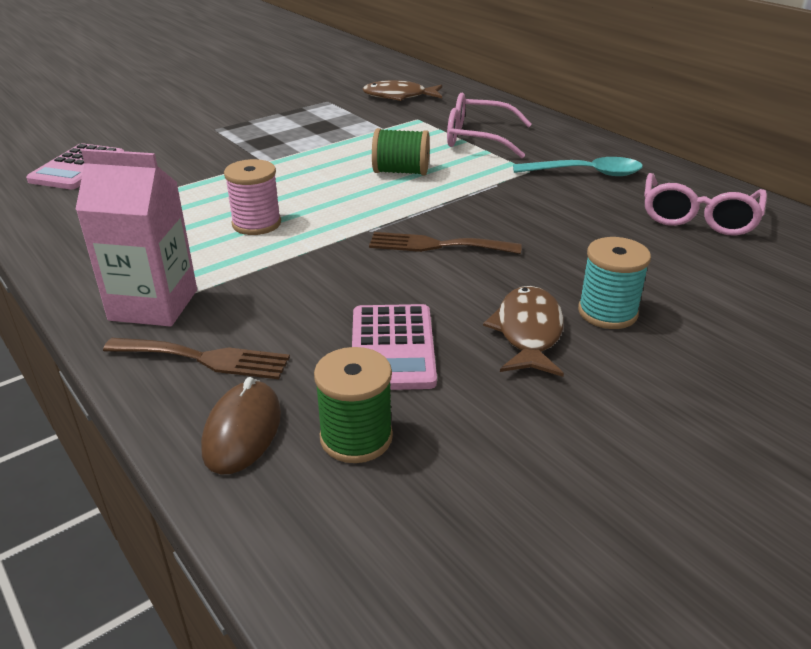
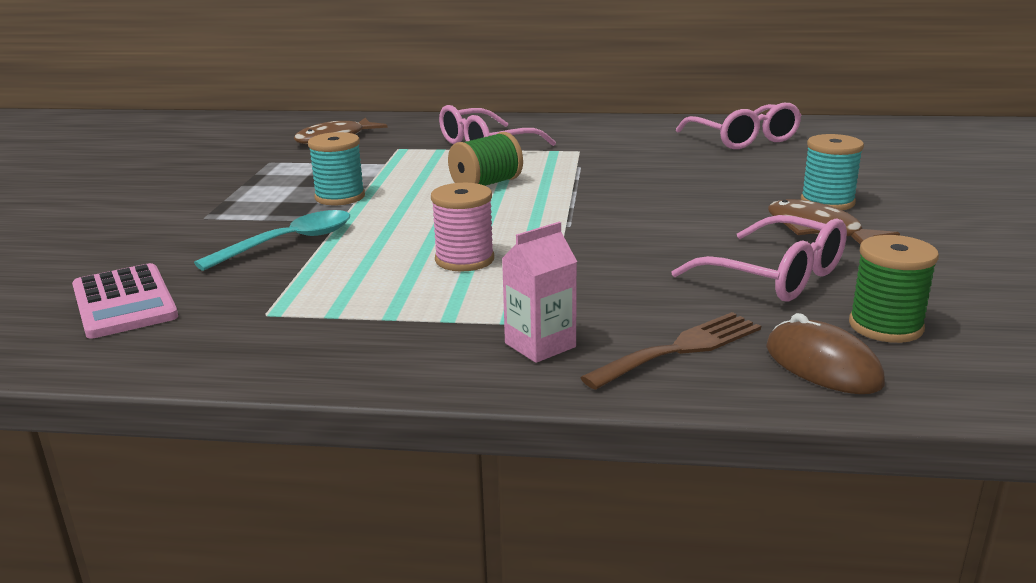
camera: 45 degrees left, 10 degrees down
pink carton [75,149,197,327] -> pink carton [502,222,577,363], size x0.62
pink calculator [352,304,437,390] -> pink glasses [671,215,847,302]
brown fork [369,232,522,254] -> none
turquoise spoon [513,157,643,176] -> turquoise spoon moved to [194,210,350,271]
none -> turquoise spool [308,132,365,205]

